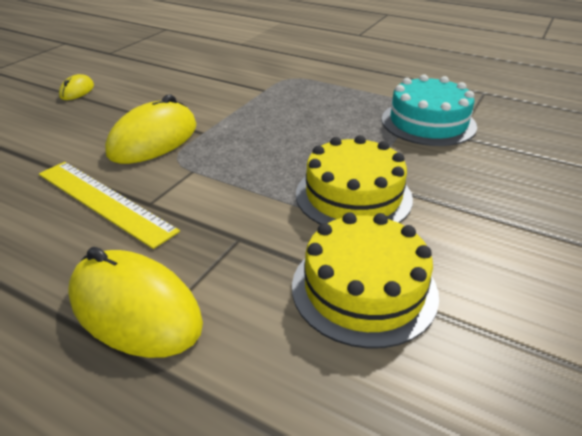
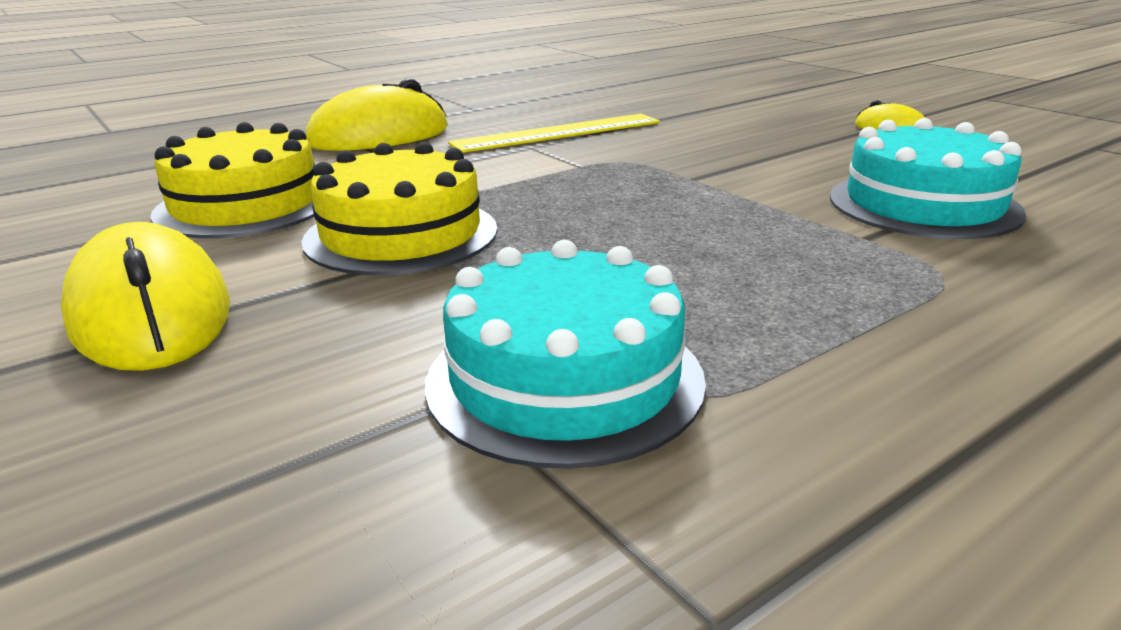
camera: 115 degrees right, 10 degrees down
yellow mouse [105,94,196,164] -> yellow mouse moved to [61,222,230,371]
none -> turquoise cake [830,118,1026,239]

